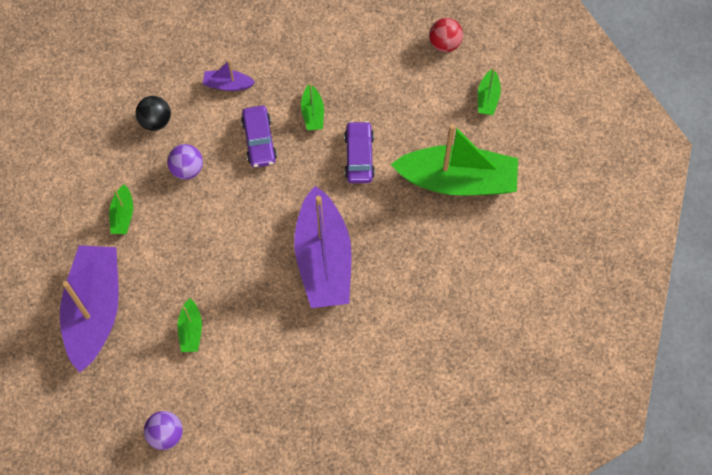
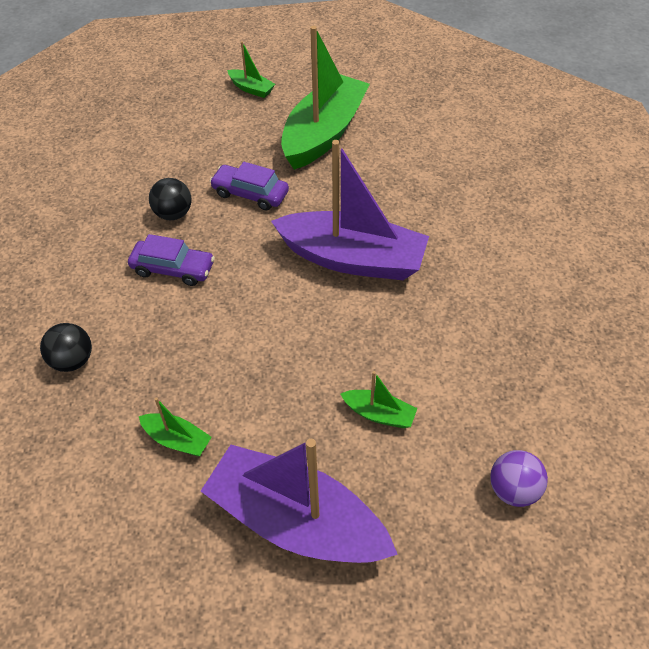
camera: 65 degrees left, 15 degrees down
purple ball [167,144,203,180] -> none
purple boat [203,60,255,91] -> none
green boat [301,83,324,131] -> black ball [149,178,191,220]
red ball [429,18,463,52] -> none

